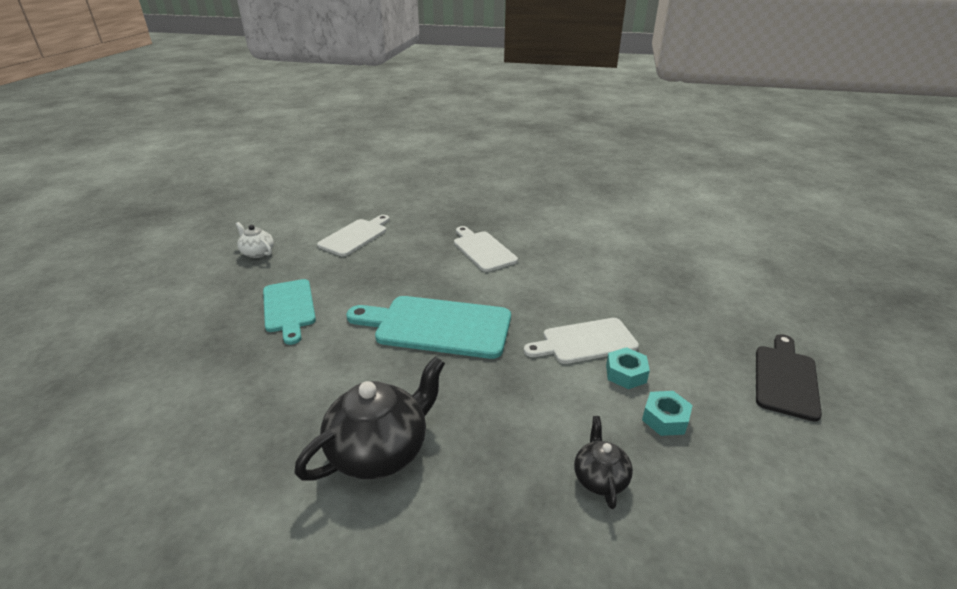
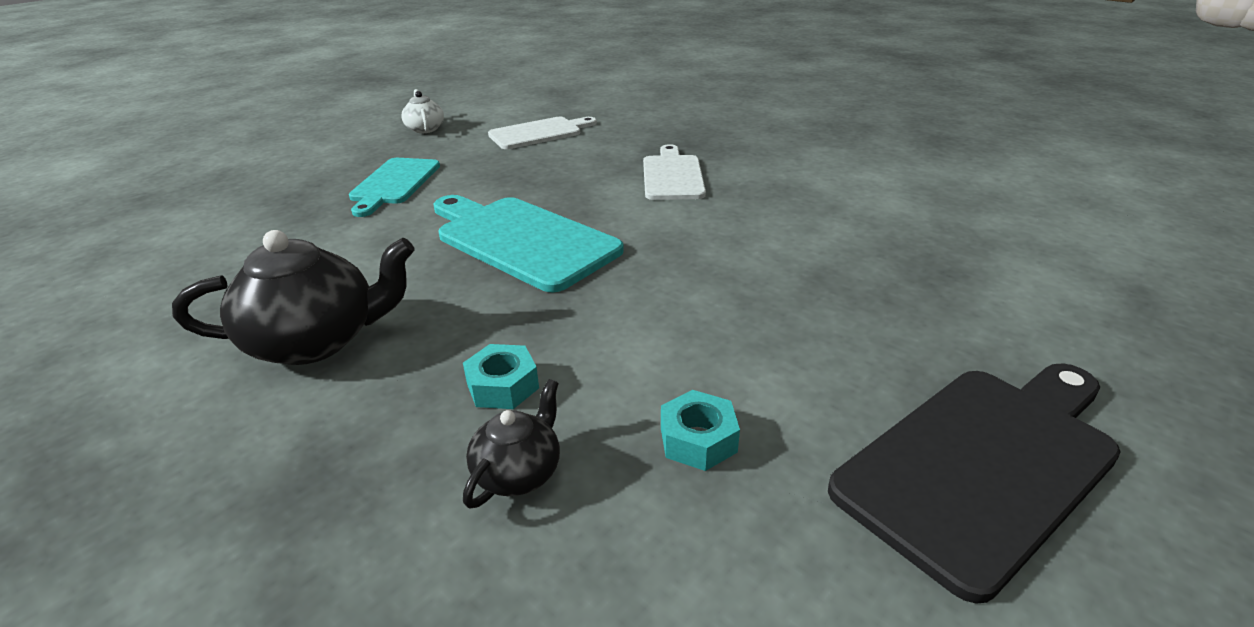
camera: 30 degrees right, 0 degrees up
white cutting board [524,318,639,364] -> none
turquoise nut [606,347,650,389] -> turquoise nut moved to [463,344,539,409]
black cutting board [756,334,822,422] -> black cutting board [828,363,1121,604], size x1.53

